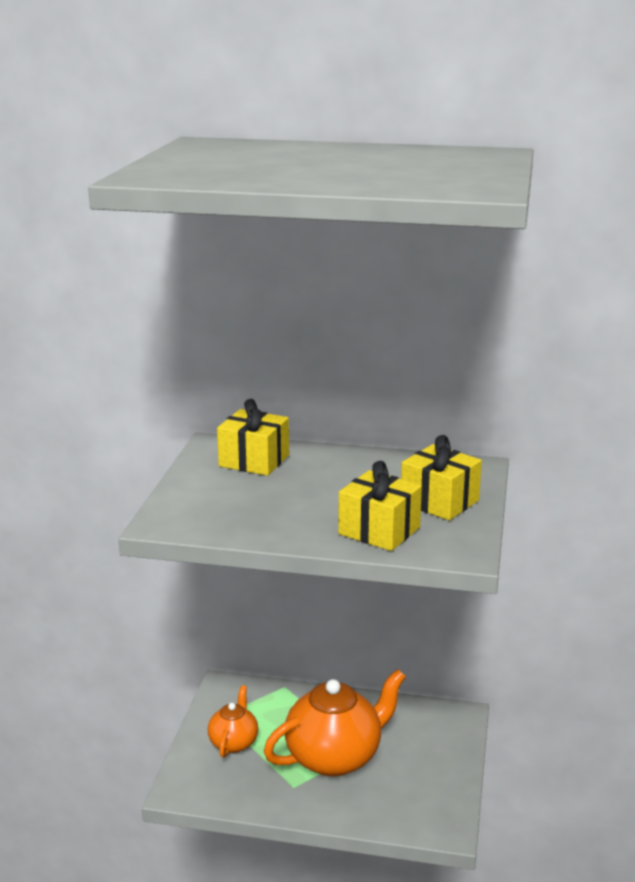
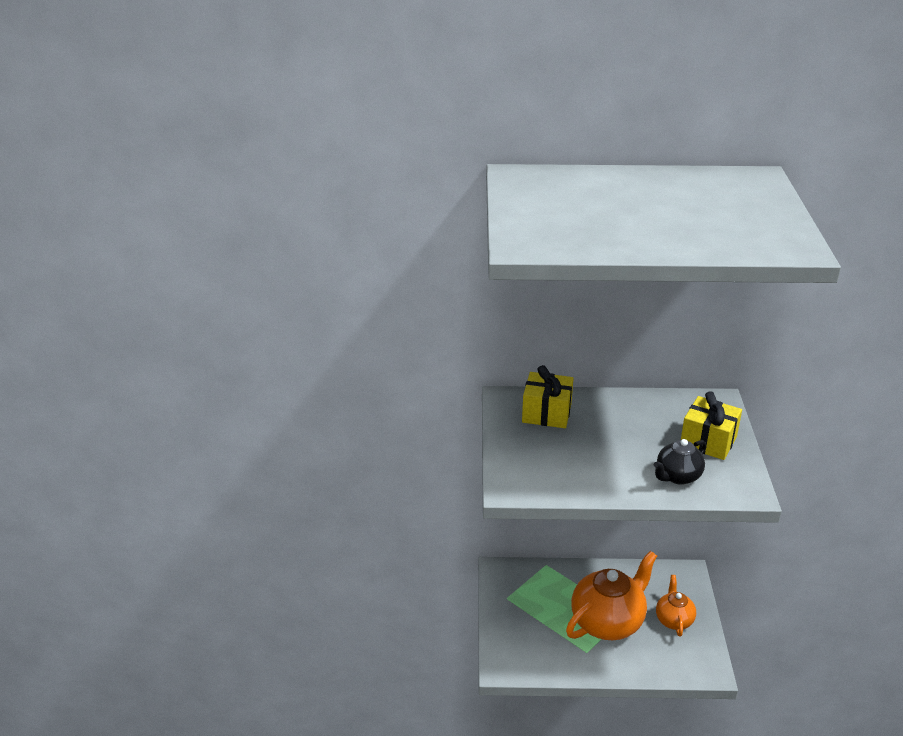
camera: 10 degrees left, 10 degrees up
orange teapot [208,685,258,758] -> orange teapot moved to [656,575,696,636]
yellow gift [338,461,422,551] -> black teapot [654,439,707,485]

